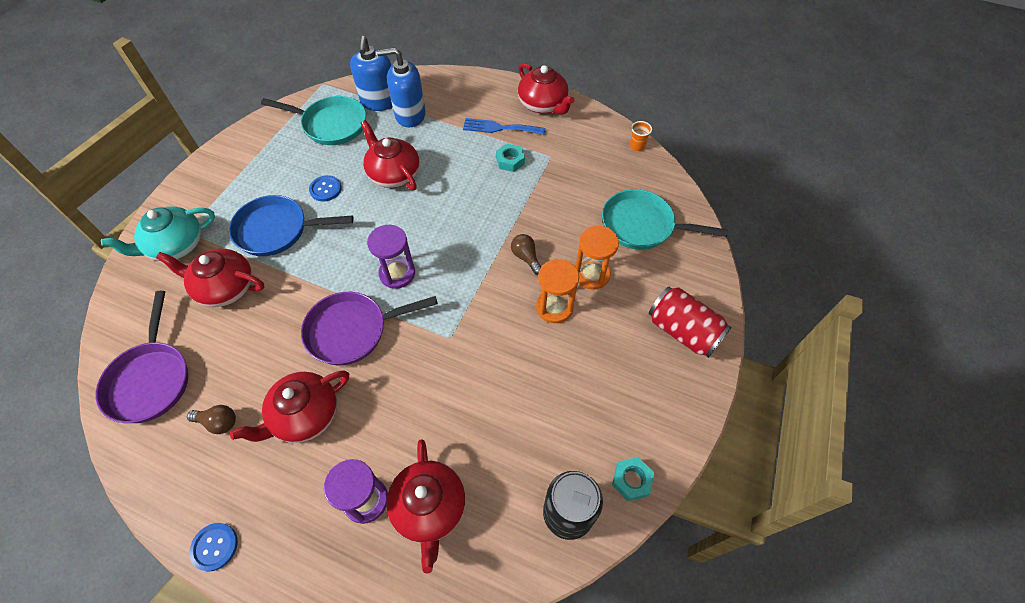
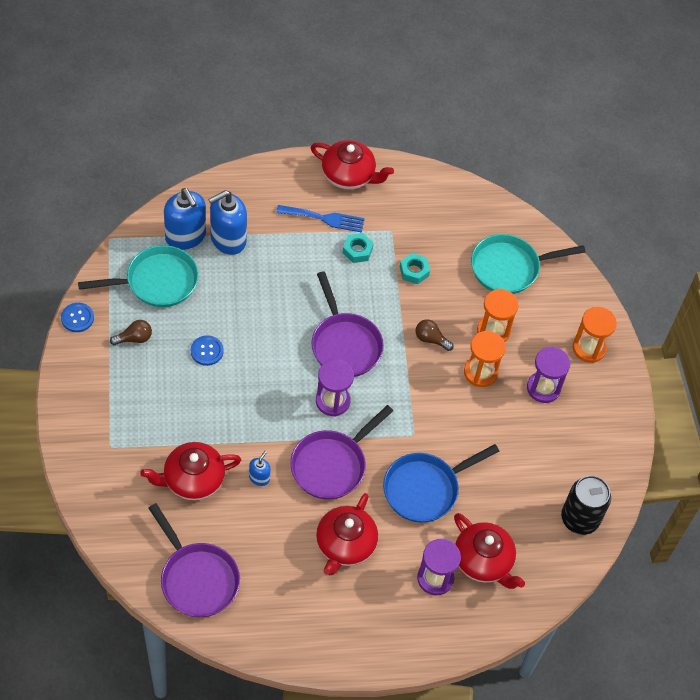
camera: 35 degrees left, 0 degrees up
turquoise teapot [101,206,215,261] -> none
brown light bulb [187,405,236,434] -> brown light bulb moved to [110,320,152,345]
blue button [189,523,238,572] -> blue button moved to [61,303,94,332]
blue pan [229,195,354,256] -> blue pan moved to [383,444,499,523]
red teapot [360,120,420,190] -> none
blue fork [463,118,546,135] -> blue fork turned 150 degrees counterclockwise [276,205,365,233]
turquoise nut [612,457,654,501] -> turquoise nut moved to [400,253,430,284]
orange cup [630,121,652,151] -> none
red can [649,287,732,358] -> orange hourglass [573,307,617,363]
none -> blue soap dispenser [249,451,271,486]
none -> purple pan [312,271,384,377]
none -> purple hourglass [527,347,570,403]

